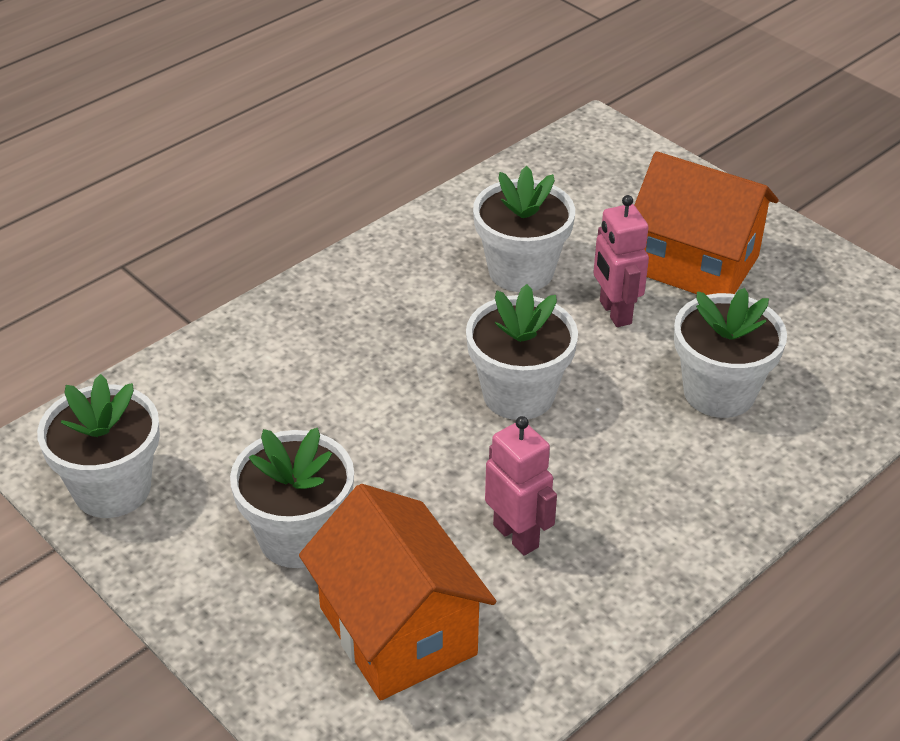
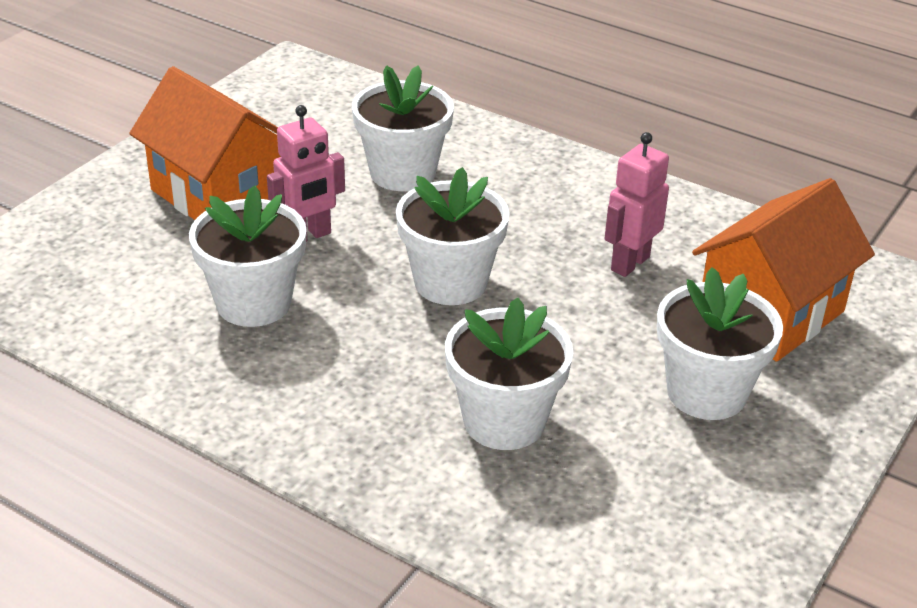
camera: 105 degrees left, 5 degrees down
white flower pot [37,374,160,518] -> white flower pot moved to [445,298,573,450]
orange house [635,151,779,295] -> orange house turned 60 degrees counterclockwise [129,66,281,220]

